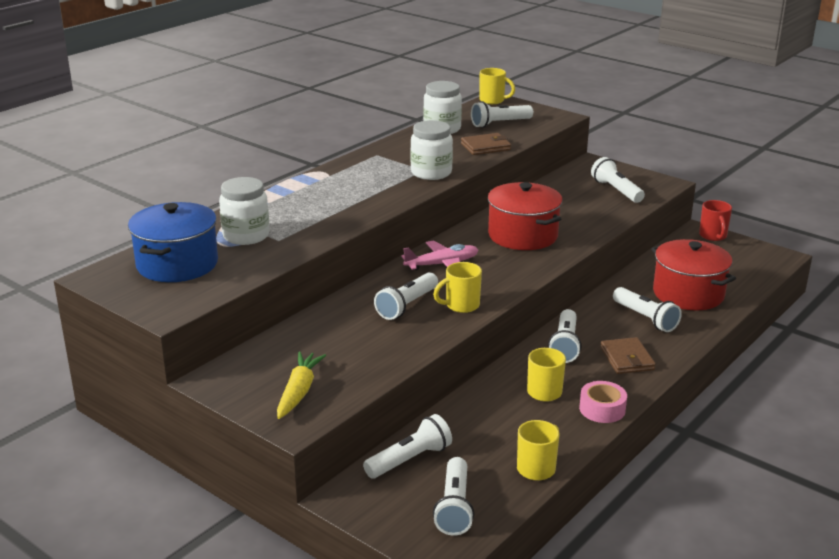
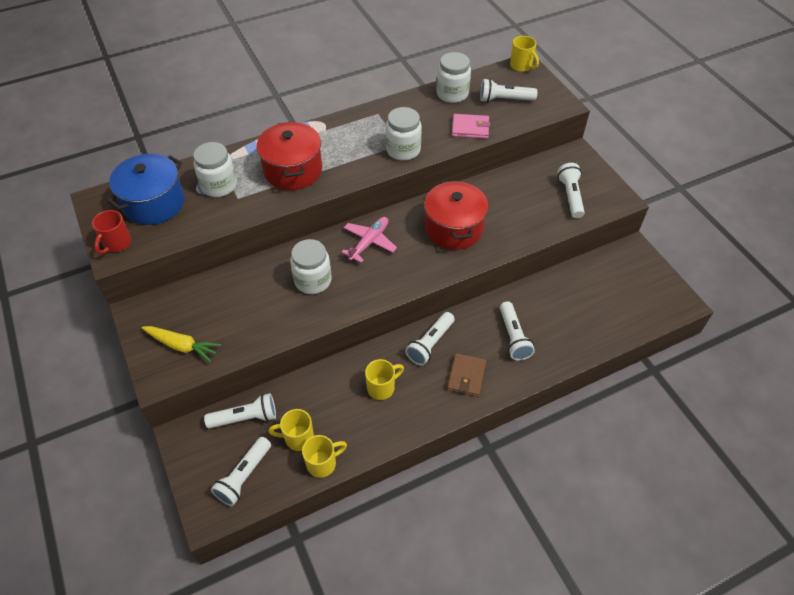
camera: 25 degrees right, 25 degrees up
yellow carrot [277,351,326,419] -> yellow carrot turned 75 degrees clockwise [142,326,221,362]
white flashlight [374,272,438,320] -> white jar [290,239,332,294]
pink plane [401,241,478,270] -> pink plane turned 60 degrees counterclockwise [341,217,397,263]
yellow mug [433,262,482,313] -> yellow mug moved to [269,409,314,451]
brown wallet [461,133,511,155] -> pink wallet [452,114,490,139]
pink tape [579,381,627,423] -> none
red pot [652,239,736,310] -> red pot moved to [257,121,322,190]
red mug [699,200,732,241] -> red mug moved to [92,210,131,254]

